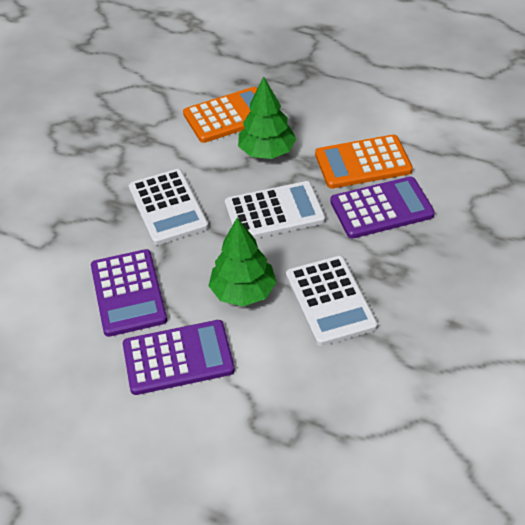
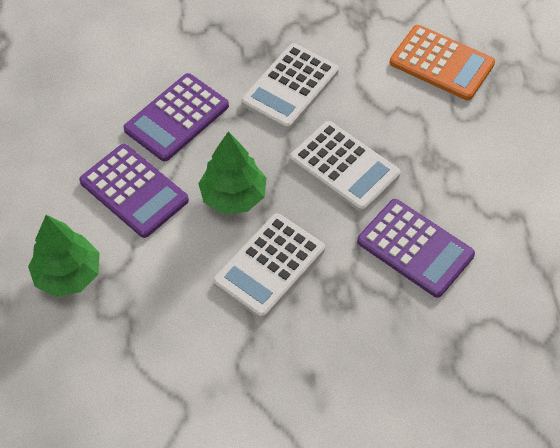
camera: 55 degrees right, 10 degrees up
green tree [238,77,297,159] -> green tree moved to [28,215,100,297]
orange calculator [315,135,413,189] -> none

